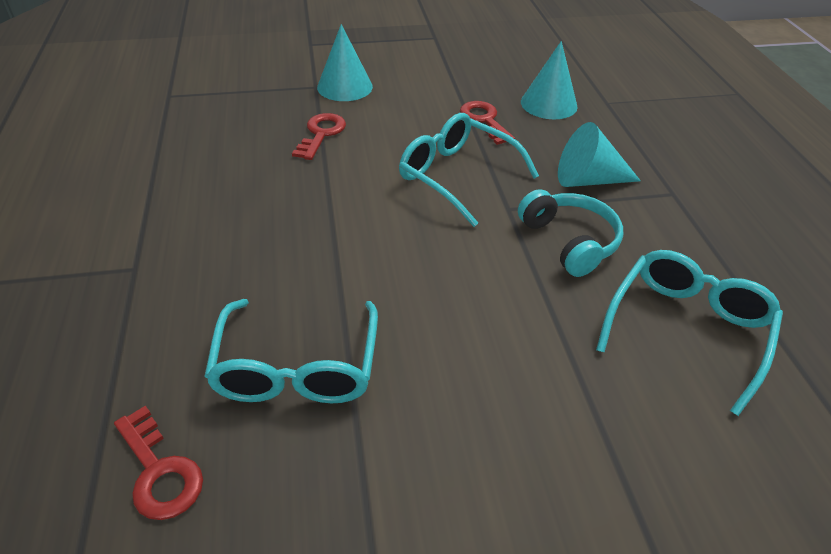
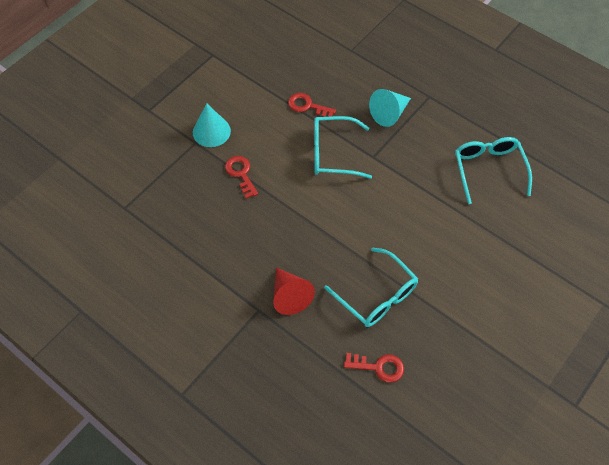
camera: 40 degrees left, 15 degrees up
turquoise headphones [518,189,623,277] -> none
turquoise cone [521,41,578,119] -> none
none -> red cone [273,268,315,315]

